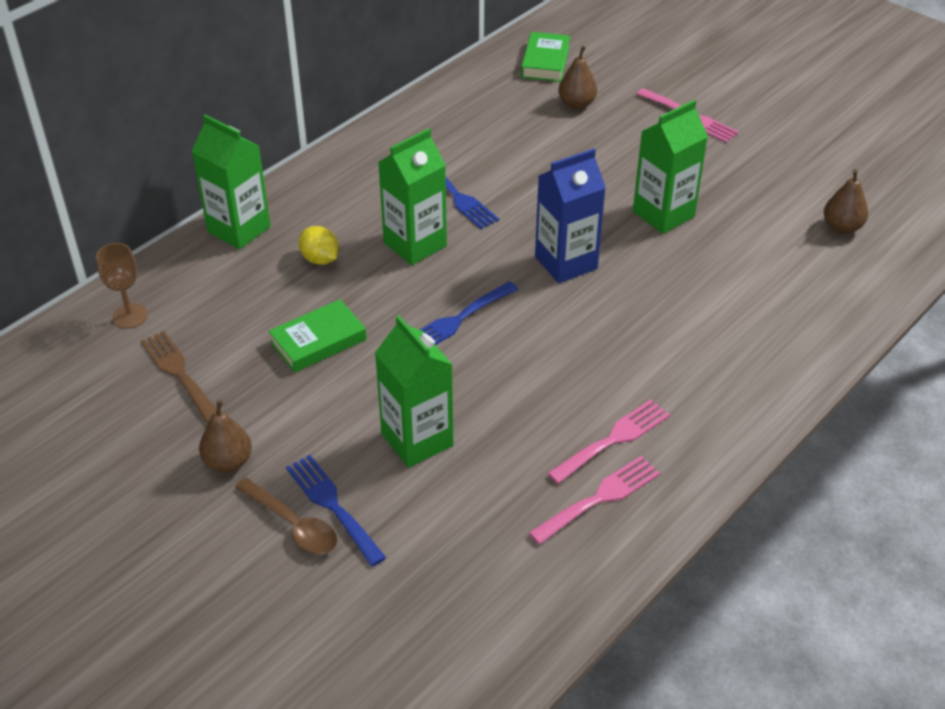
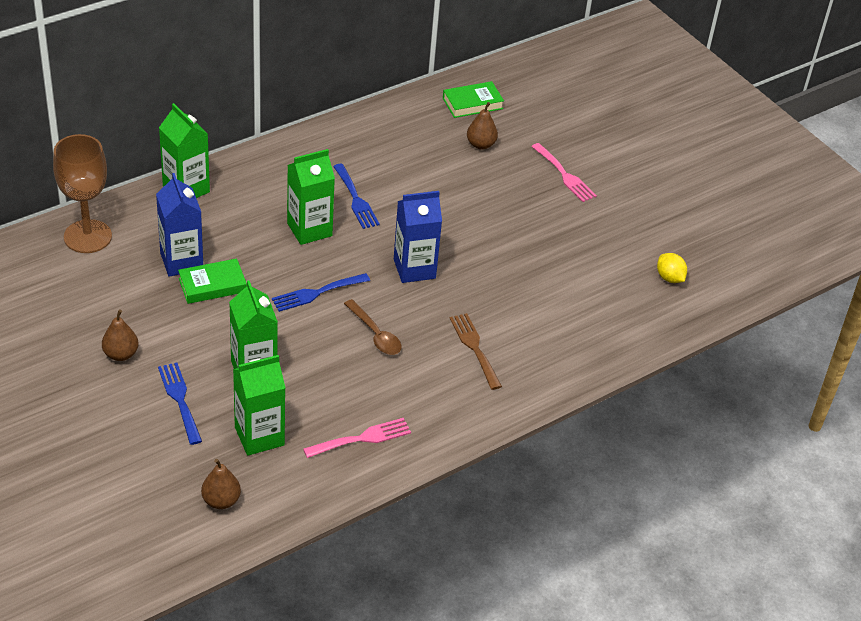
camera: 10 degrees right, 0 degrees up
brown goblet [96,243,148,328] -> brown goblet [53,134,112,253], size x1.88
brown fork [141,331,217,424] -> brown fork moved to [450,313,502,390]
brown spoon [235,478,338,554] -> brown spoon moved to [344,299,402,355]
yellow lemon [299,226,339,265] -> yellow lemon moved to [657,253,687,283]
green book [521,32,570,82] -> green book turned 45 degrees clockwise [443,81,504,118]
pink fork [547,400,670,484] -> none
green carton [633,100,708,234] -> green carton moved to [233,355,285,456]
brown pear [824,169,868,234] -> brown pear moved to [201,459,241,509]
none -> blue carton [156,173,203,277]

